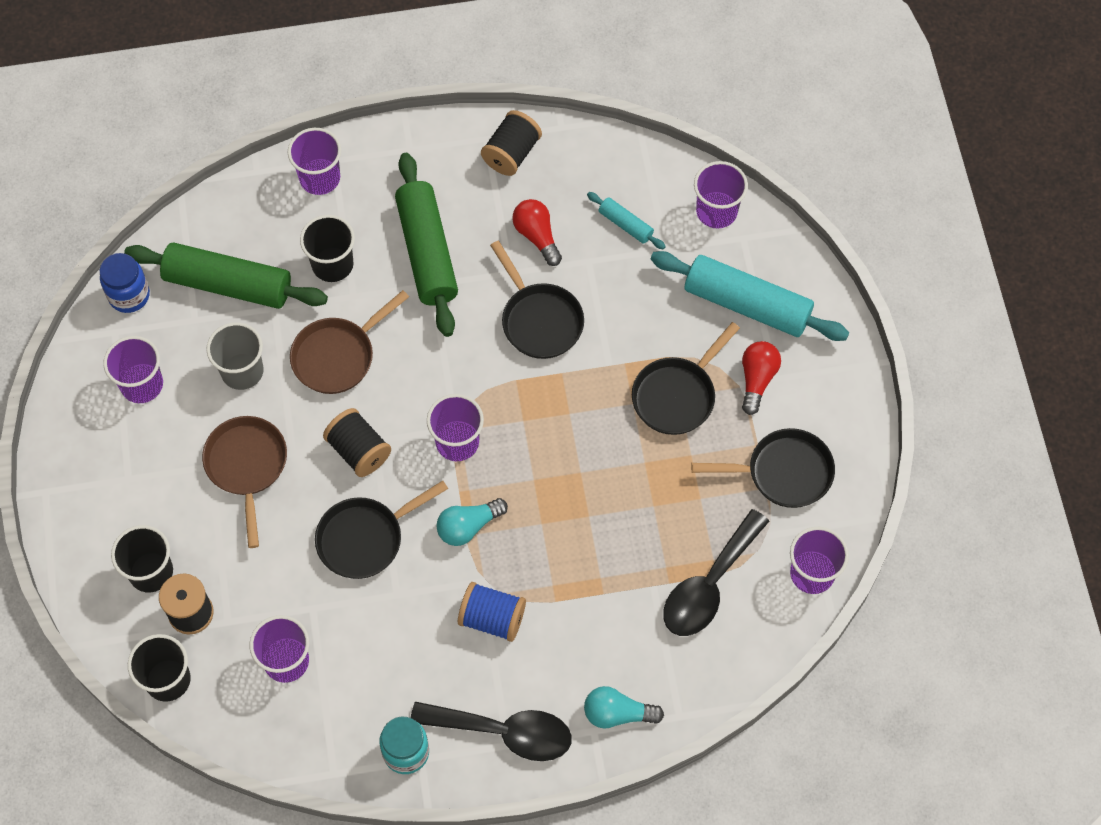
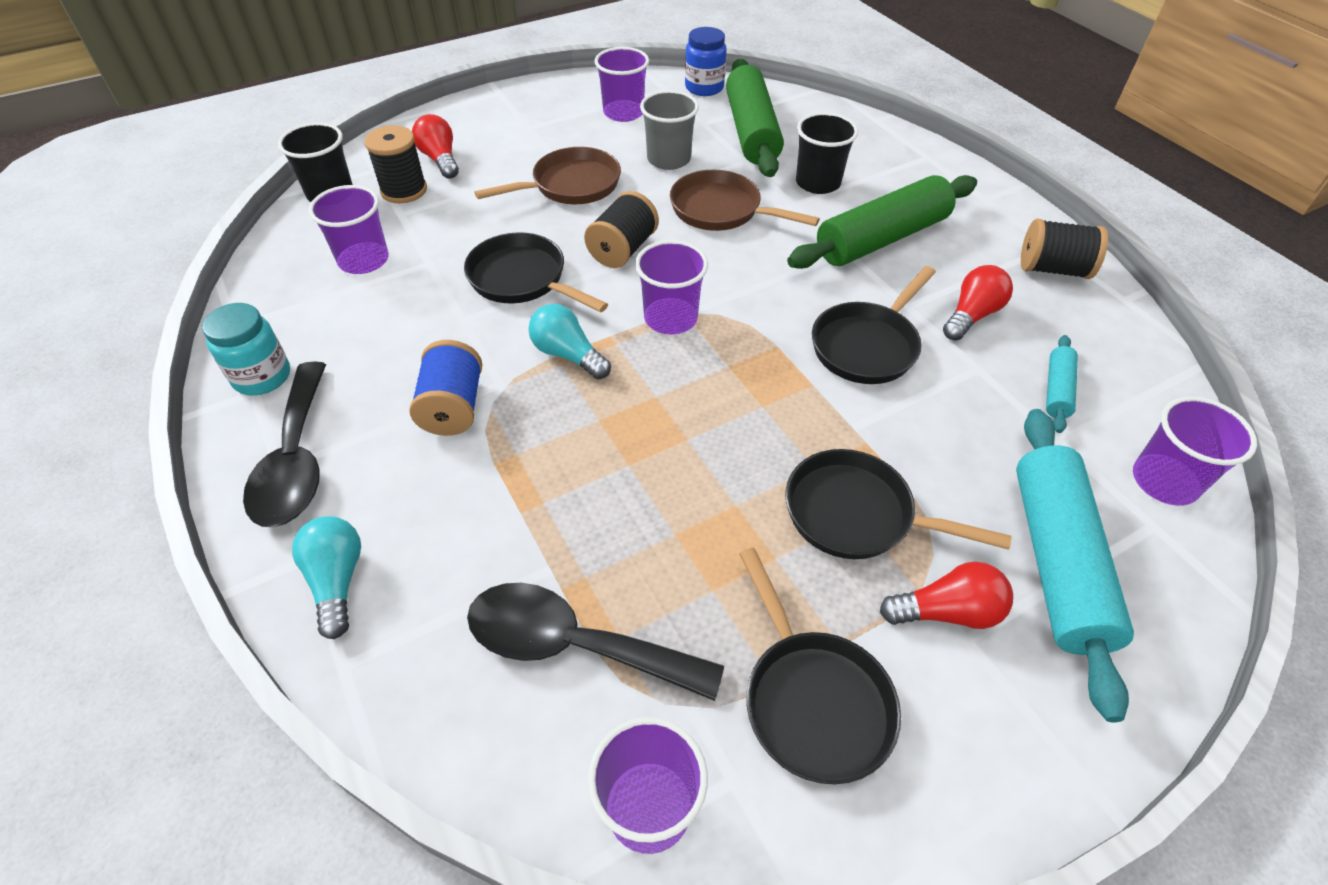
camera: 70 degrees right, 15 degrees down
black cup [111,525,173,592] -> red light bulb [412,114,459,179]
purple cup [287,128,341,195] -> none

